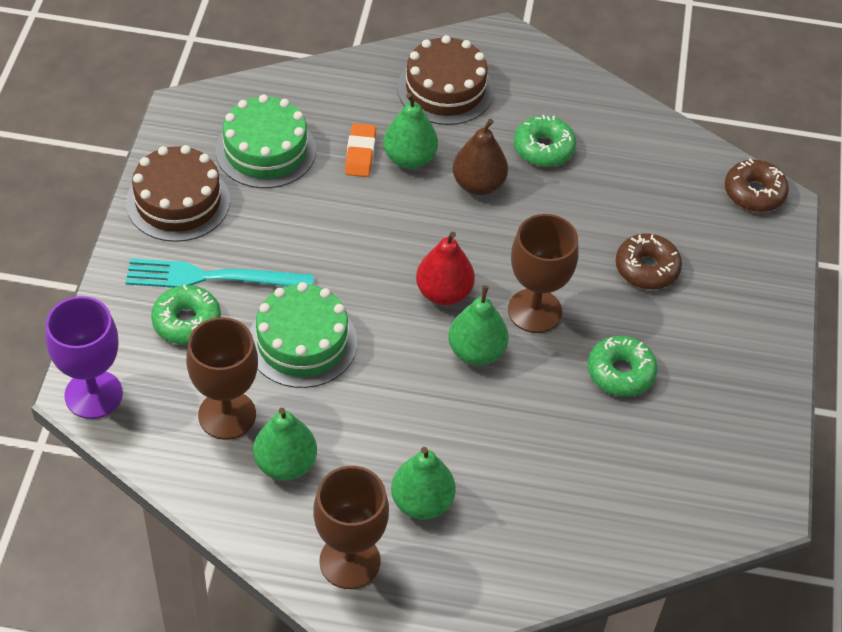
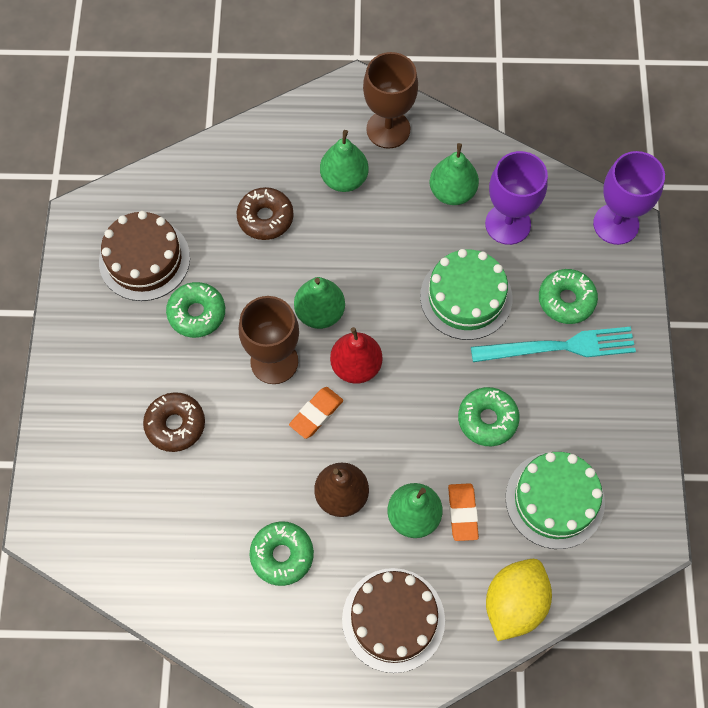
camera: 175 degrees right, 15 degrees up
brown cake [126,145,230,242] -> brown cake moved to [99,211,190,301]
brown goblet [186,317,258,440] -> purple goblet [485,151,548,245]
brown donut [725,158,789,212] -> brown donut moved to [236,187,294,240]
none -> orange eraser [289,387,343,439]
none -> green donut [458,387,520,446]
none -> yellow lemon [486,559,552,641]

